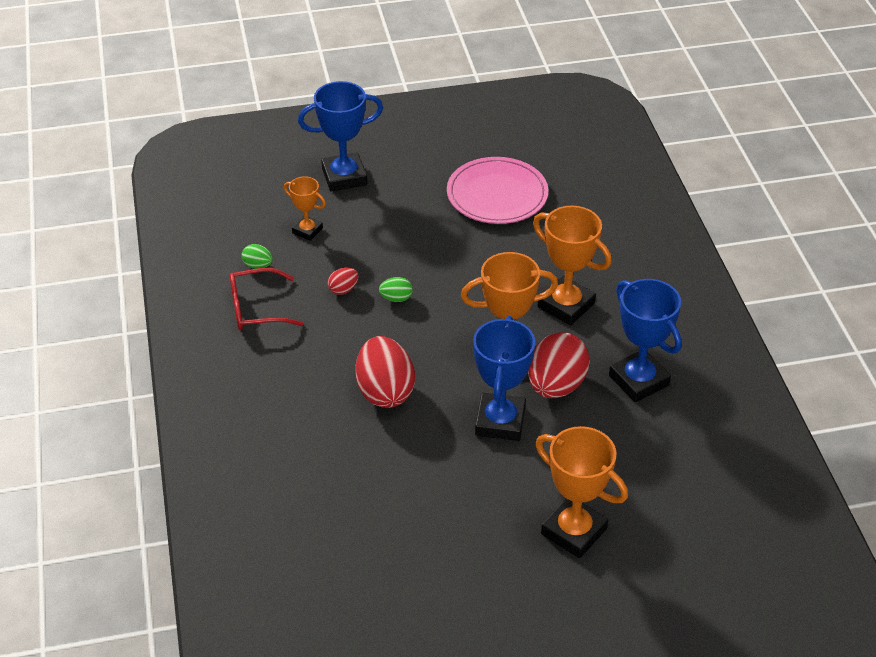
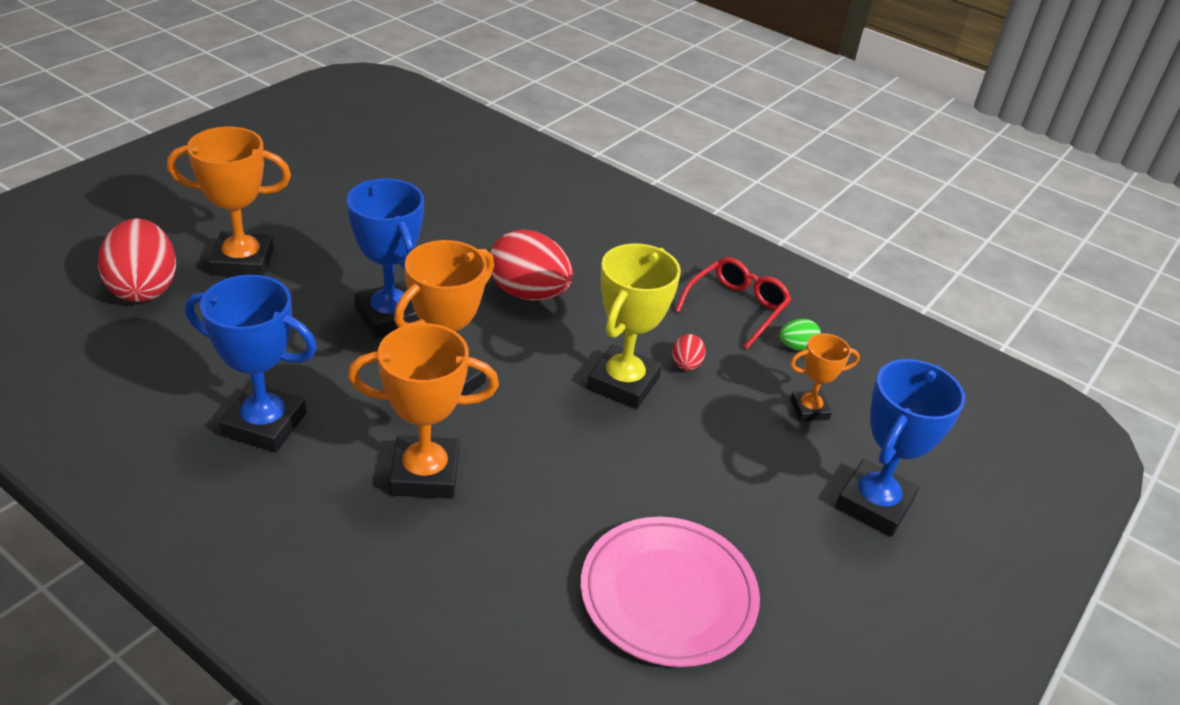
camera: 135 degrees right, 5 degrees down
green egg [379,277,413,302] -> yellow trophy [587,244,681,409]
red egg [528,332,590,398] -> red egg moved to [98,218,176,302]

